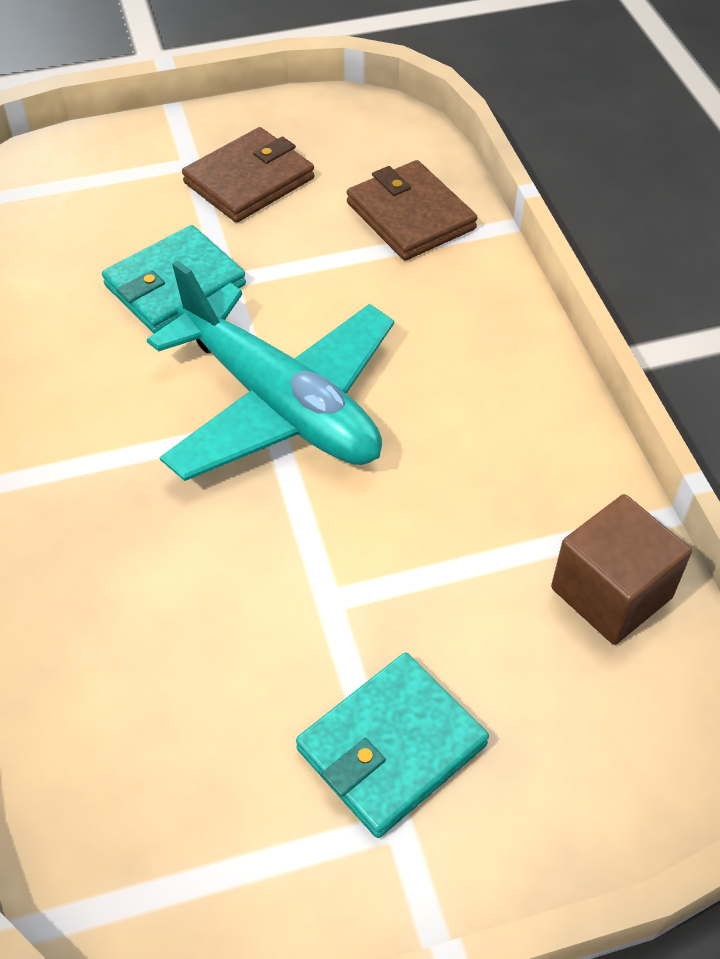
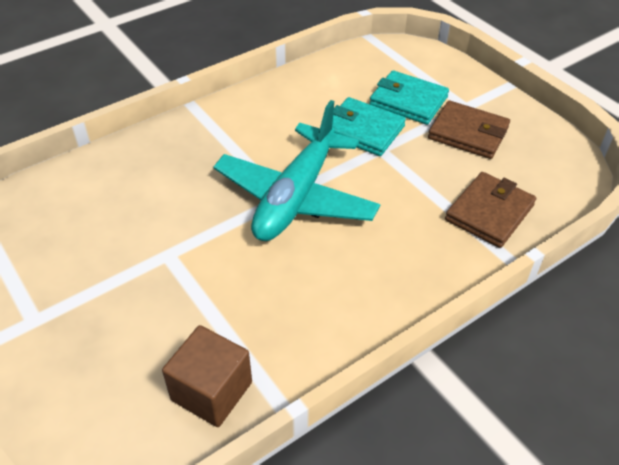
camera: 70 degrees right, 5 degrees down
turquoise wallet [296,653,489,838] -> turquoise wallet moved to [369,70,449,125]

